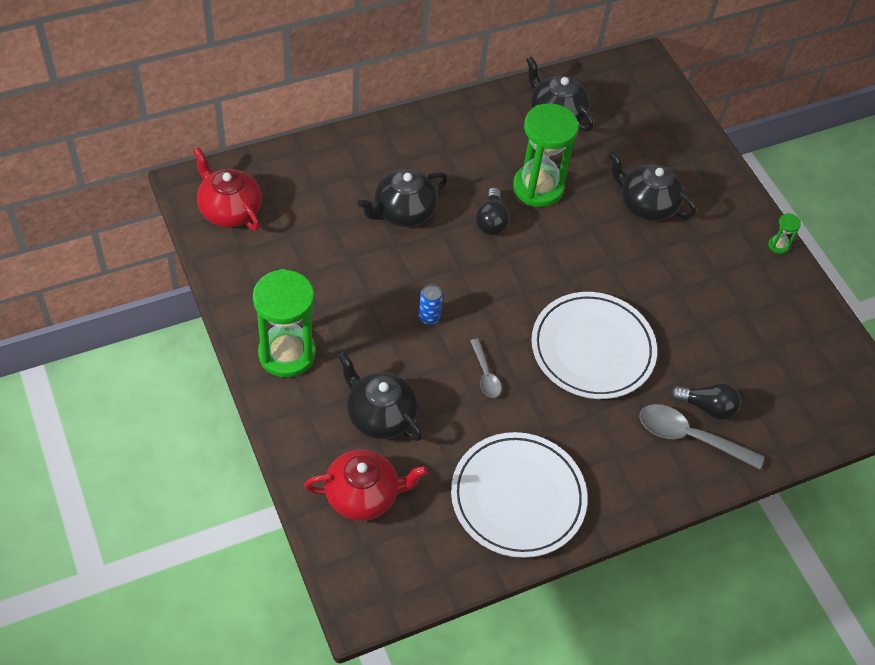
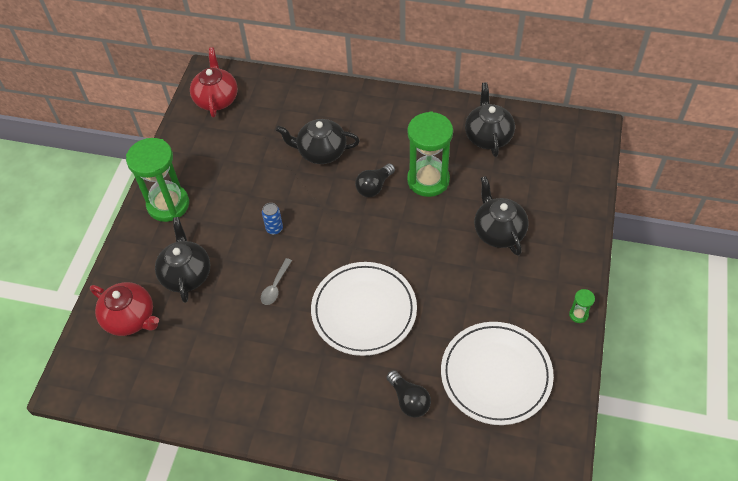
camera: 45 degrees right, 0 degrees up
white plate [451,432,588,558] -> white plate moved to [441,322,554,425]
grey spoon [639,404,764,470] -> none

